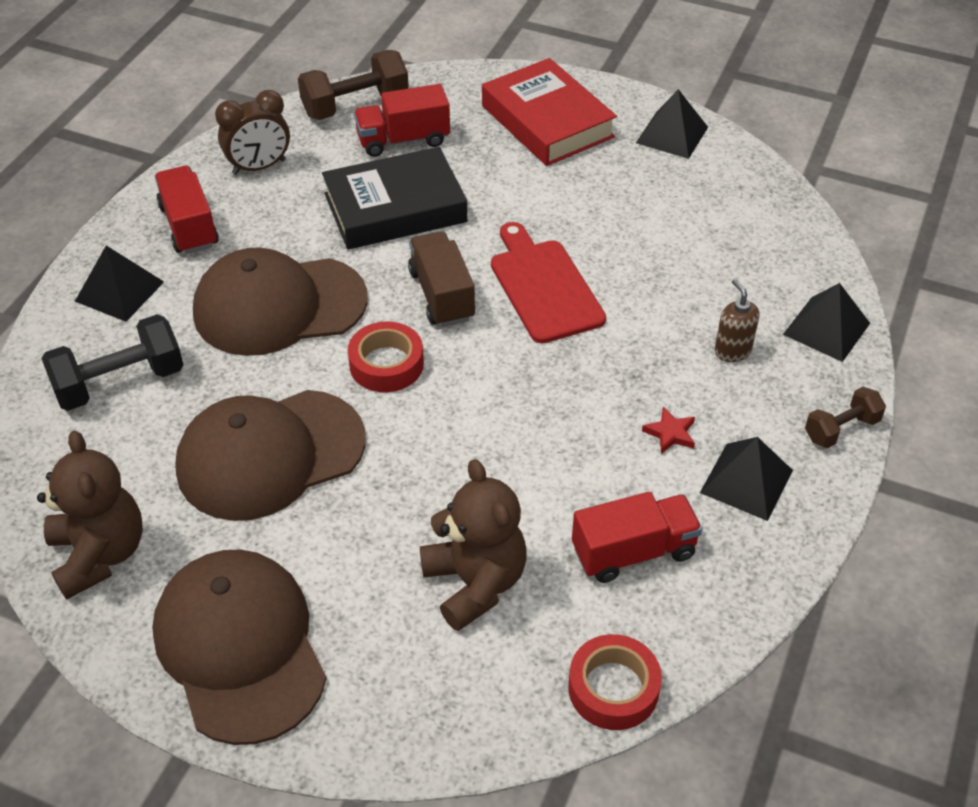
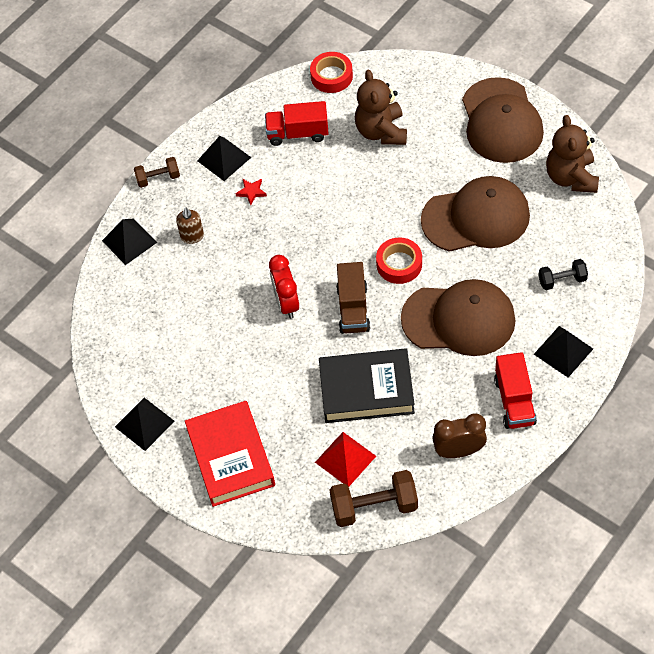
camera: 160 degrees left, 10 degrees up
black dumbbell [41,314,184,411] -> black dumbbell [539,259,588,290], size x0.59
red truck [354,84,450,157] -> red pyramid [315,432,376,486]
red cutting board [491,222,606,343] -> red clock [269,255,299,319]

